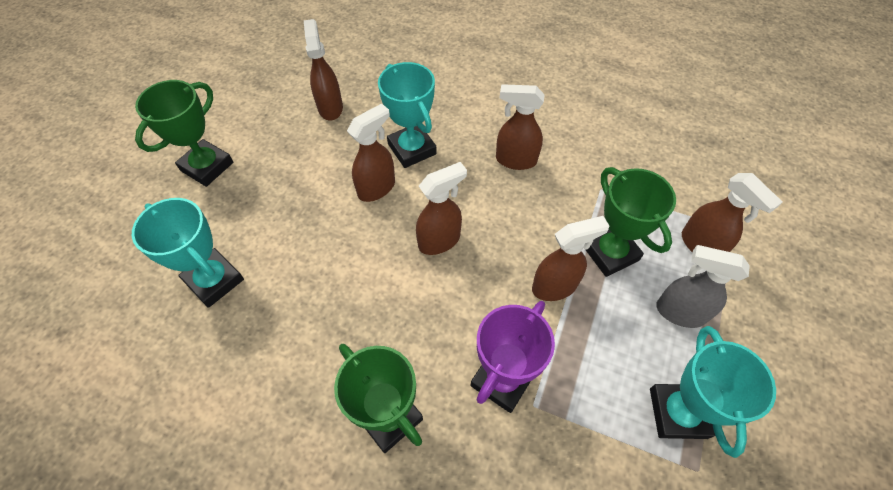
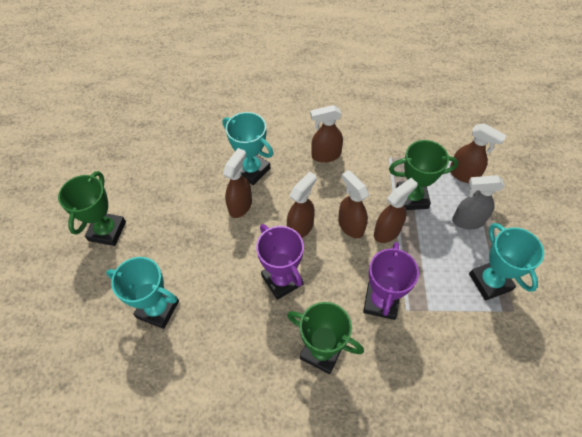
camera: 20 degrees left, 0 degrees up
brown spray bottle [304,19,343,120] -> brown spray bottle moved to [338,170,369,238]
green trophy [585,167,676,277] -> green trophy turned 45 degrees counterclockwise [389,140,459,210]
none -> purple trophy [256,224,304,300]

